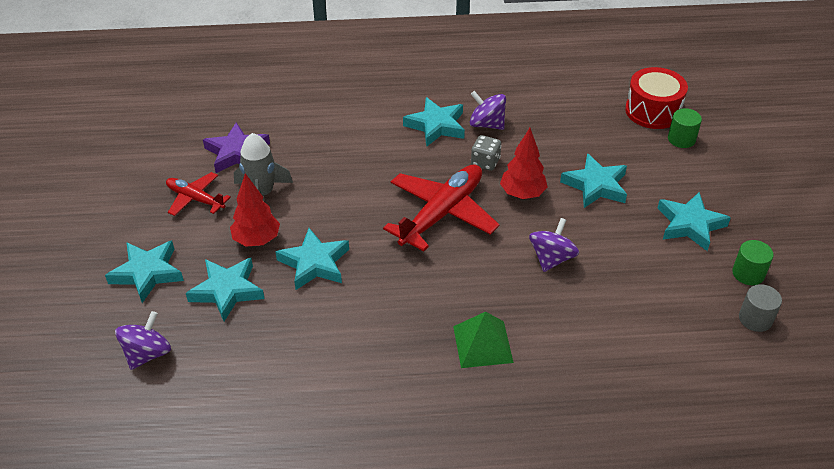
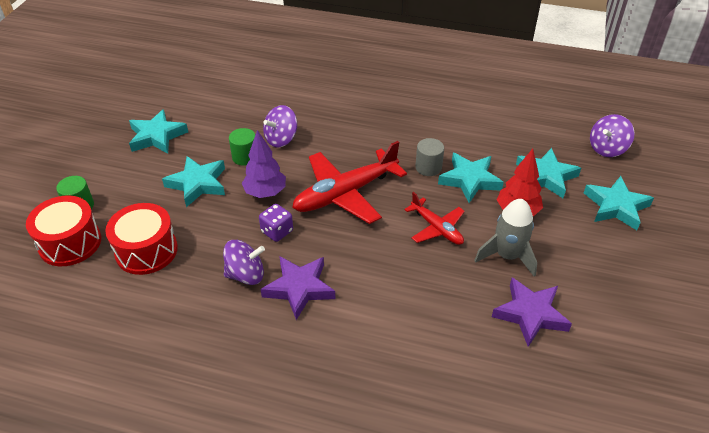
camera: 160 degrees left, 0 degrees up
red plane [166,172,231,216] -> red plane moved to [404,192,465,245]
turquoise star [403,97,465,147] -> purple star [261,256,335,320]
green pyramid [453,312,514,368] -> none
purple spinning top [470,91,506,130] -> purple spinning top turned 60 degrees counterclockwise [223,240,265,285]
grey dice [471,135,501,171] -> purple dice [259,204,293,242]
red tree [500,128,547,199] -> purple tree [242,130,286,198]
green cylinder [732,240,774,285] -> green cylinder moved to [229,128,255,166]
grey cylinder [739,284,782,332] -> grey cylinder moved to [415,138,444,176]
none -> red drum [105,203,178,275]

